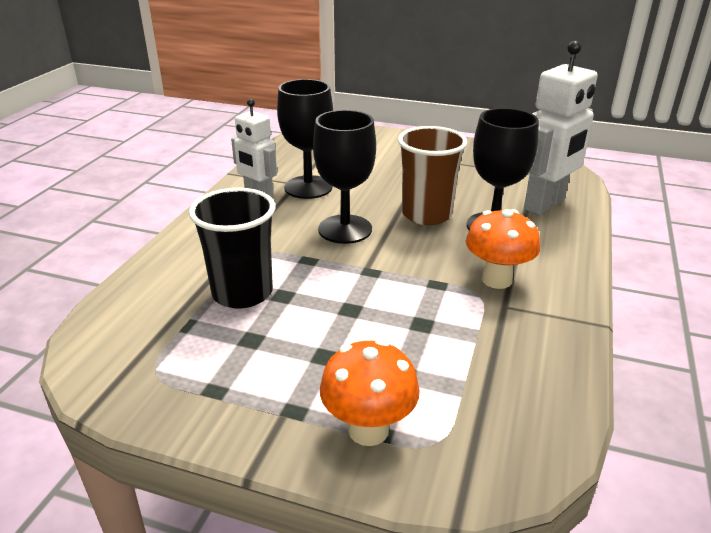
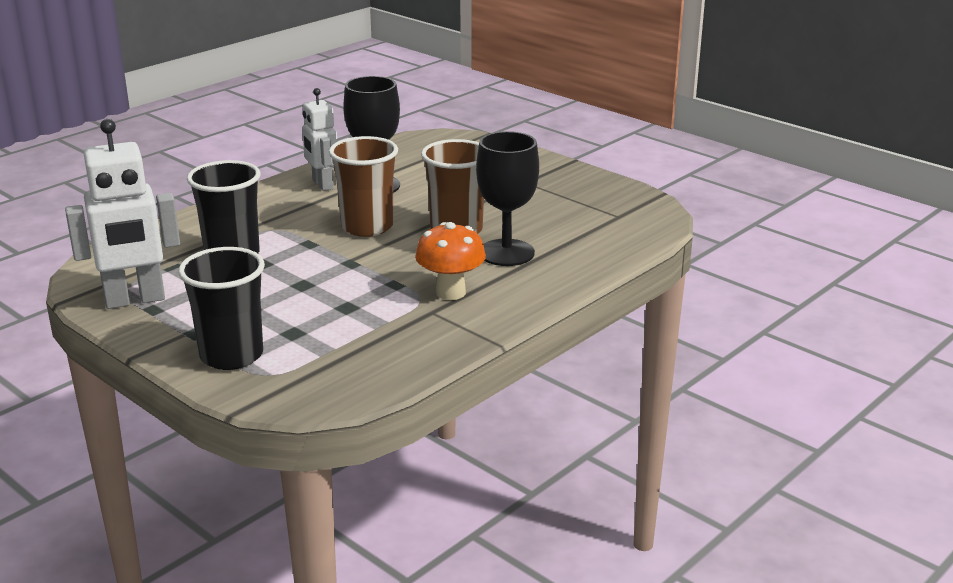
camera: 25 degrees right, 5 degrees down
black goblet [313,110,376,244] -> brown cup [329,136,398,237]
orange mushroom [320,339,420,446] -> black cup [178,247,265,370]
white robot [524,40,598,215] -> white robot moved to [65,119,180,309]

